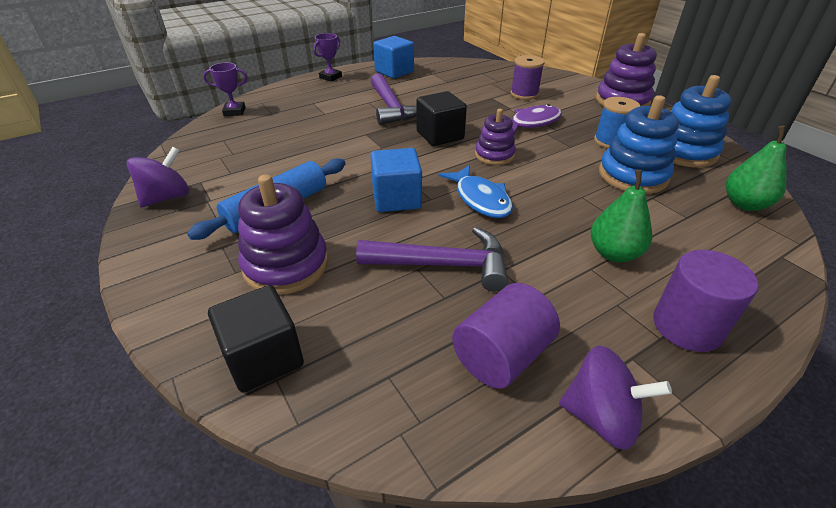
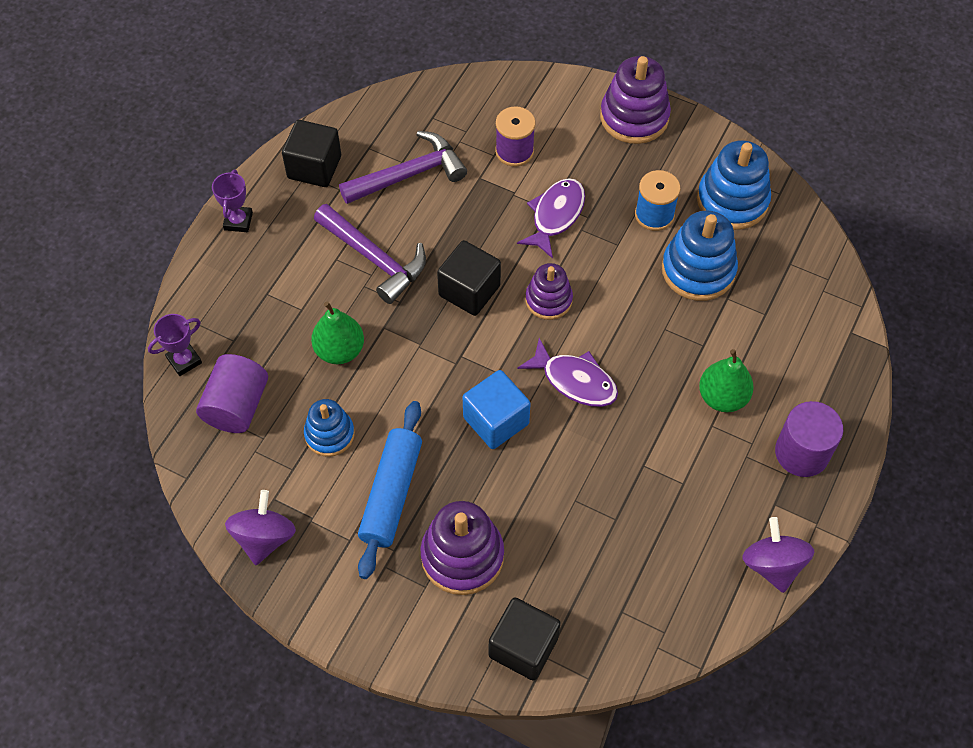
camera: 30 degrees left, 20 degrees up
purple hammer [356,227,508,292] -> purple hammer moved to [339,131,467,204]
blue cube [373,36,414,79] -> black cube [282,120,341,187]
blue fish [439,165,513,218] -> purple fish [517,338,618,407]
purple cylinder [452,283,560,389] -> purple cylinder moved to [196,354,268,433]
purple spinning top [559,345,672,450] -> purple spinning top turned 90 degrees counterclockwise [742,517,814,593]
green pear [726,126,787,211] -> green pear moved to [311,301,364,364]
none -> blue stacking toy [304,399,355,457]

